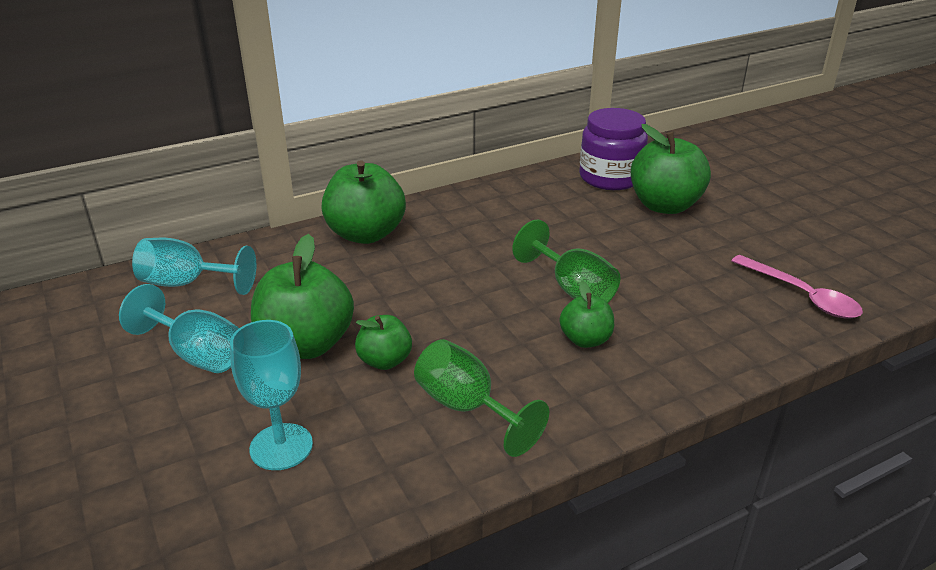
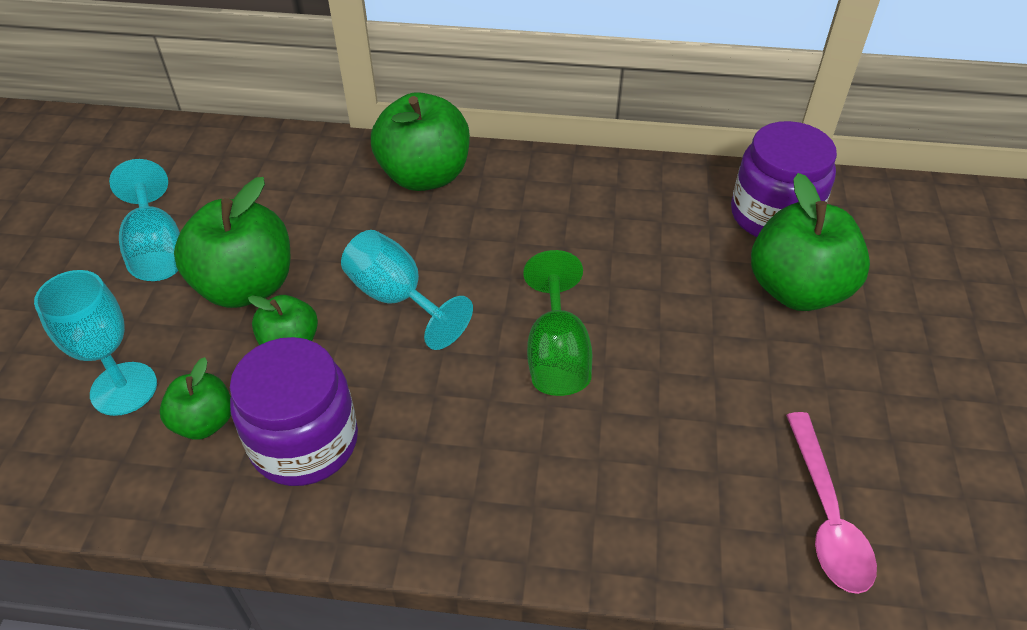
camera: 35 degrees right, 15 degrees up
turquoise goblet [132,238,256,295] -> turquoise goblet moved to [341,230,473,350]
green goblet [414,339,549,457] -> purple jar [230,337,358,486]
green apple [560,281,614,348] -> green apple moved to [160,357,231,440]

